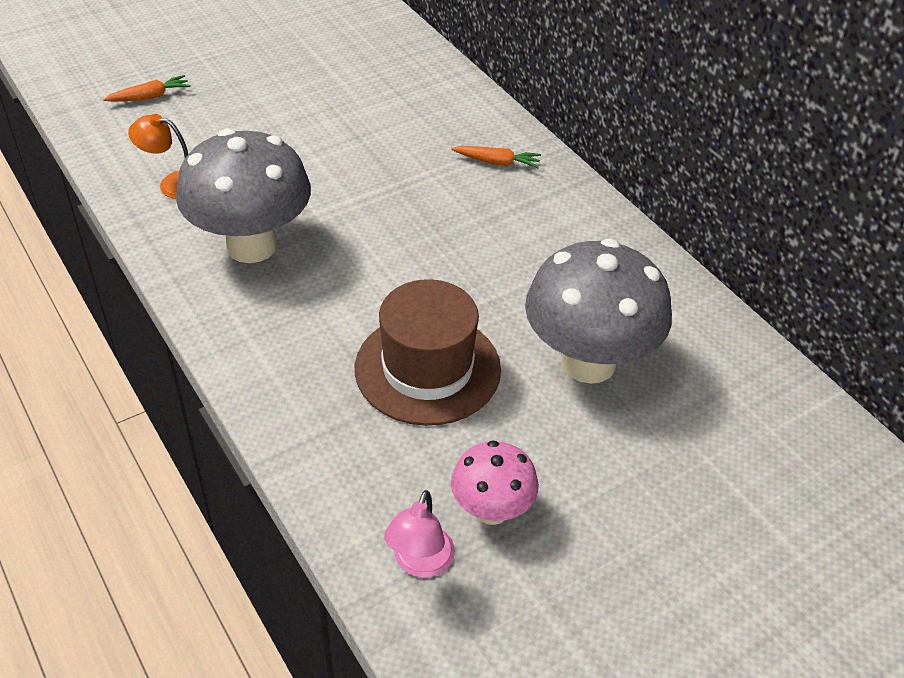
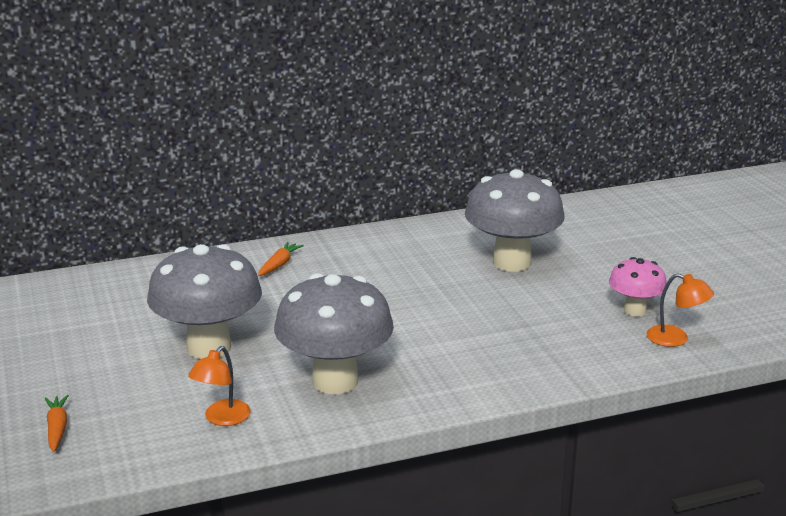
camera: 75 degrees left, 20 degrees down
brown hat [355,279,501,426] -> none
pink lamp [384,490,455,578] -> orange lamp [646,273,714,347]
none -> grey mushroom [147,244,262,359]

